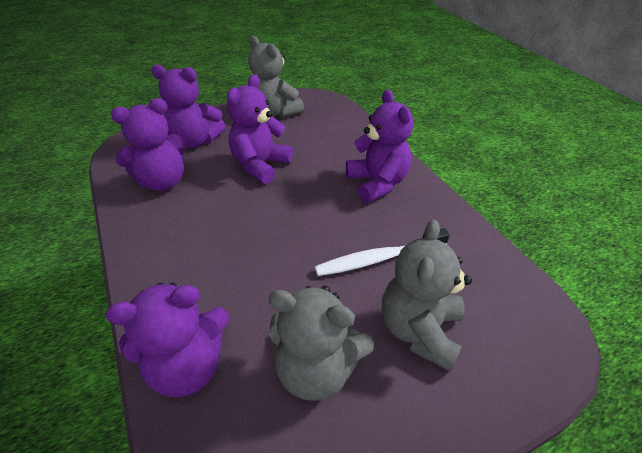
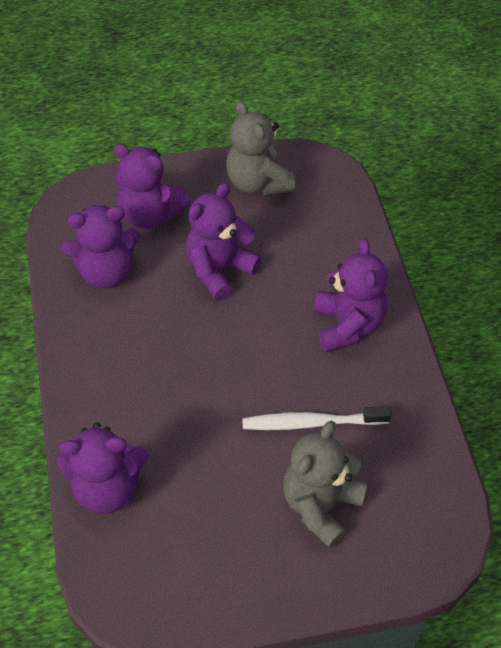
camera: 15 degrees right, 10 degrees up
grey teddy bear [269,286,374,401] -> none

